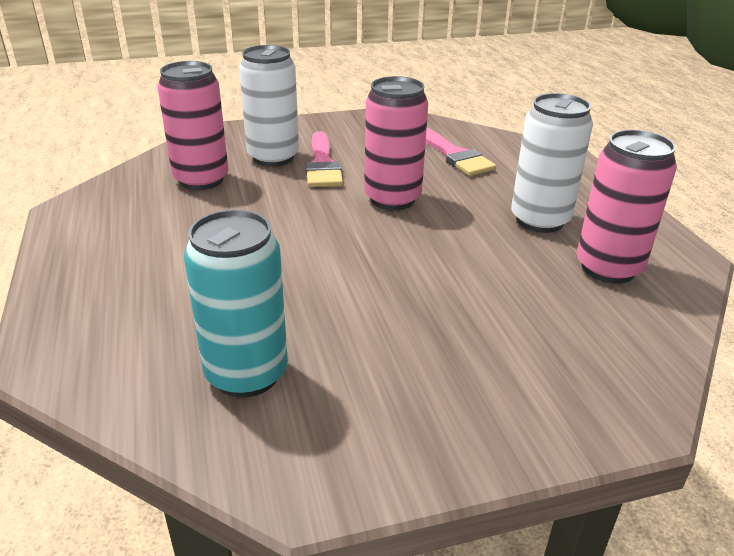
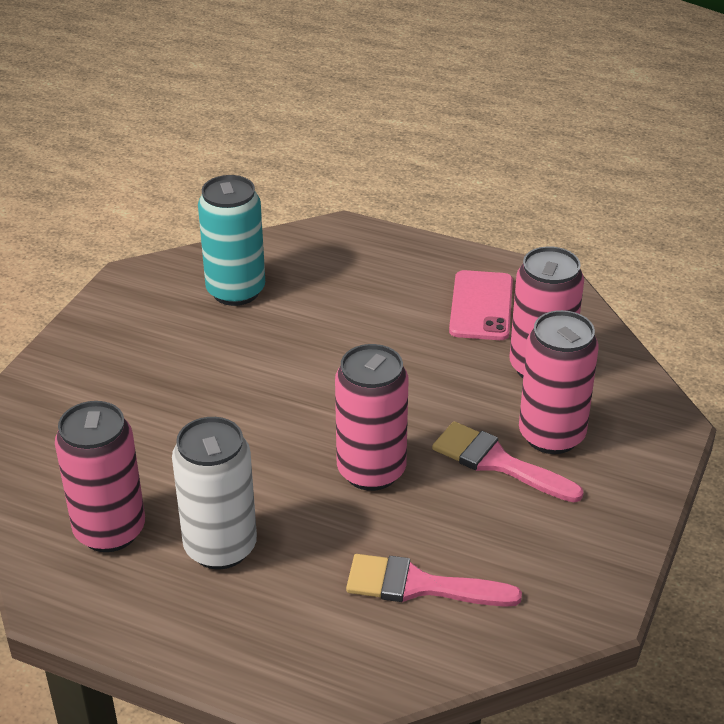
camera: 130 degrees right, 5 degrees up
white can [239,45,299,167] -> pink can [519,310,599,454]
none -> pink phone [449,270,513,340]

